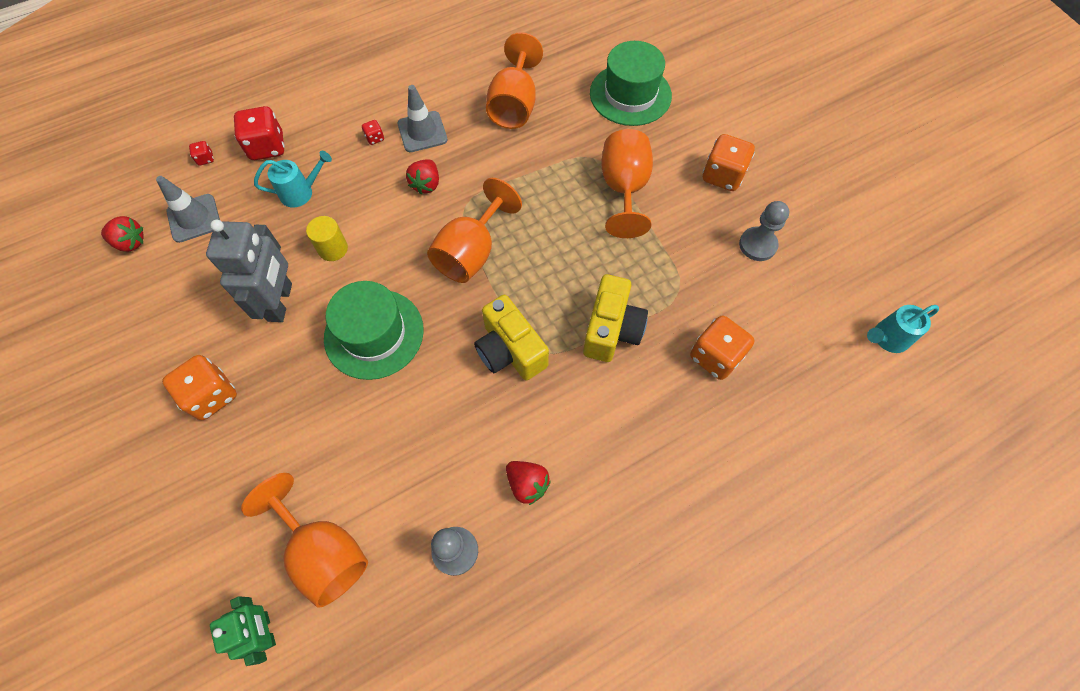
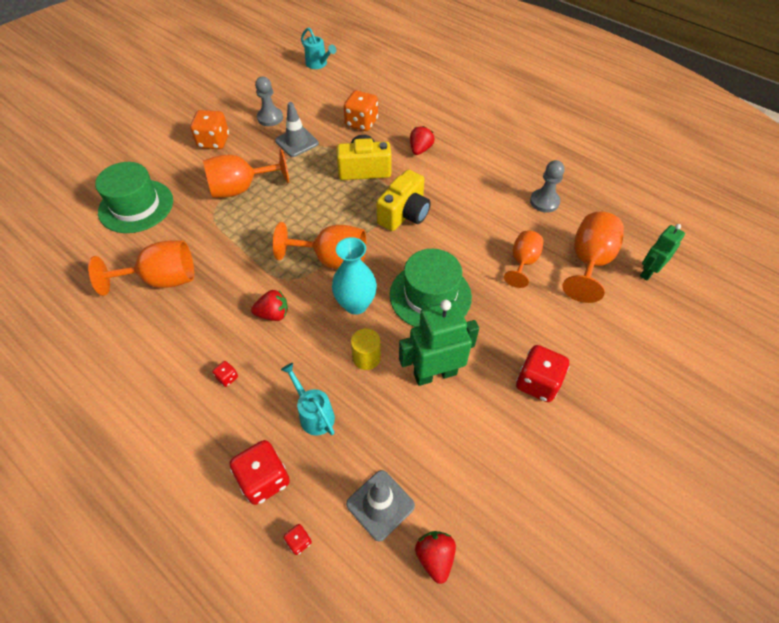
camera: 110 degrees left, 10 degrees down
orange dice [162,355,237,420] -> red dice [516,345,570,402]
grey robot [206,220,292,322] -> green robot [399,300,479,386]
grey traffic cone [397,85,448,152] -> grey traffic cone moved to [275,102,319,157]
red strawberry [506,461,551,505] -> red strawberry moved to [410,126,435,155]
none -> turquoise vase [332,237,377,315]
none -> orange goblet [504,231,544,288]

